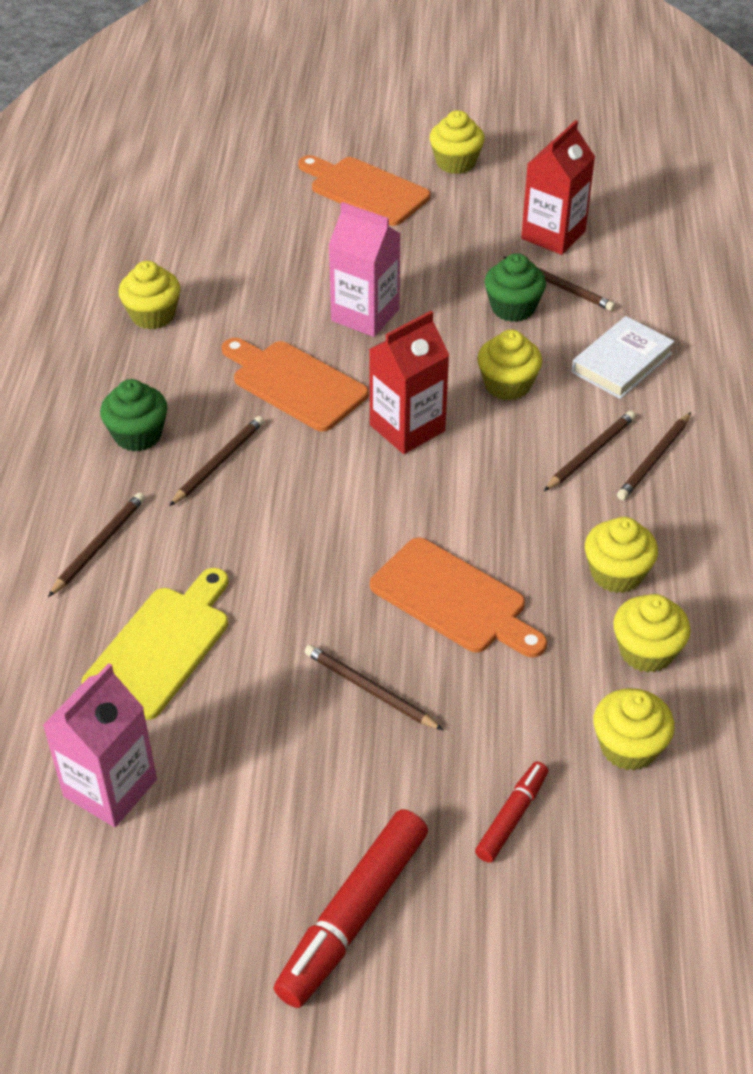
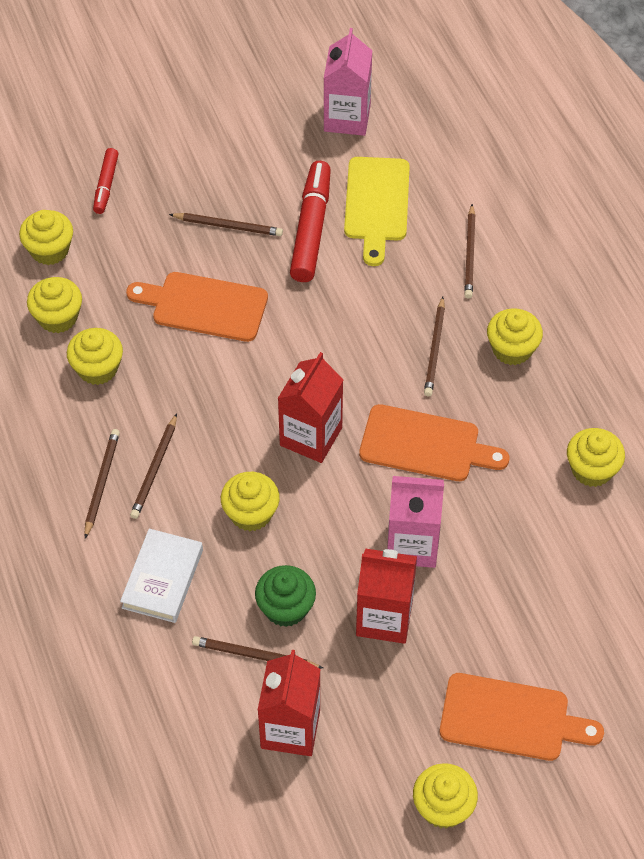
camera: 155 degrees right, 10 degrees up
green cupcake [100,379,168,452] -> yellow cupcake [487,308,543,365]
red marker [273,809,428,1008] -> red marker moved to [290,161,331,282]
none -> red carton [356,549,417,644]

